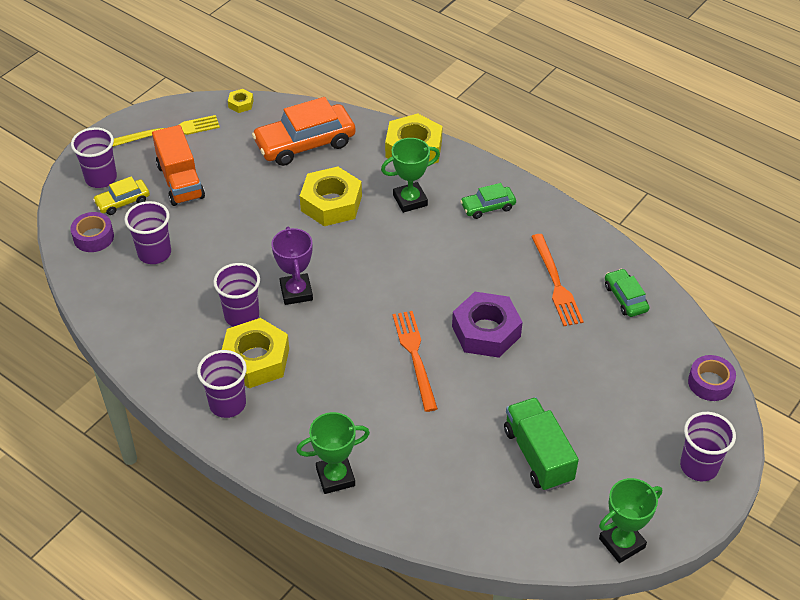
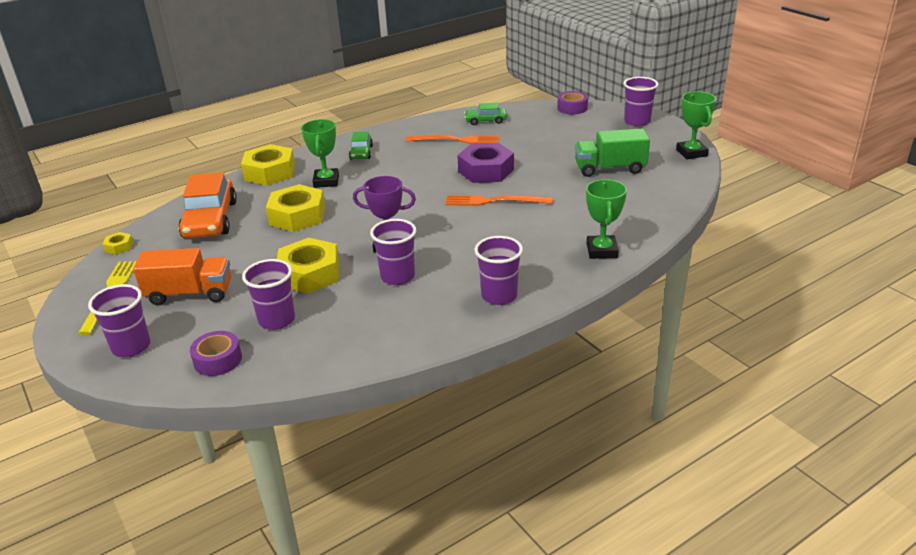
camera: 70 degrees left, 15 degrees down
yellow car [93,176,150,215] -> none
yellow nut [222,318,289,388] -> yellow nut moved to [277,238,340,294]

